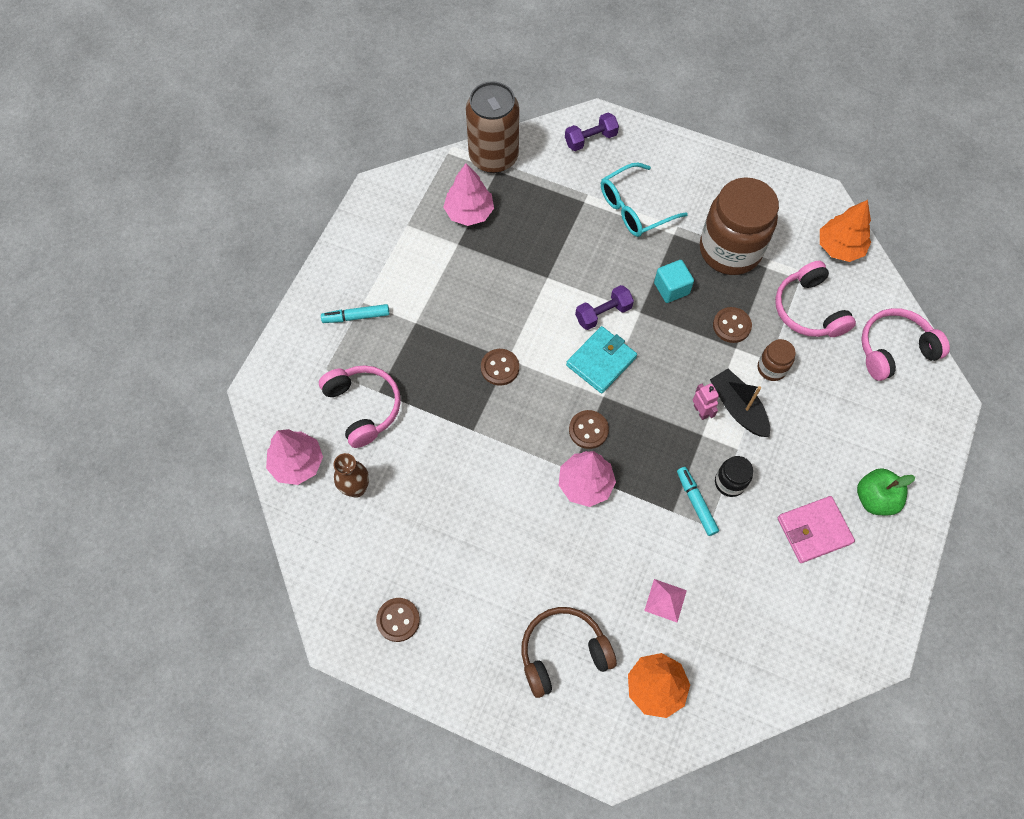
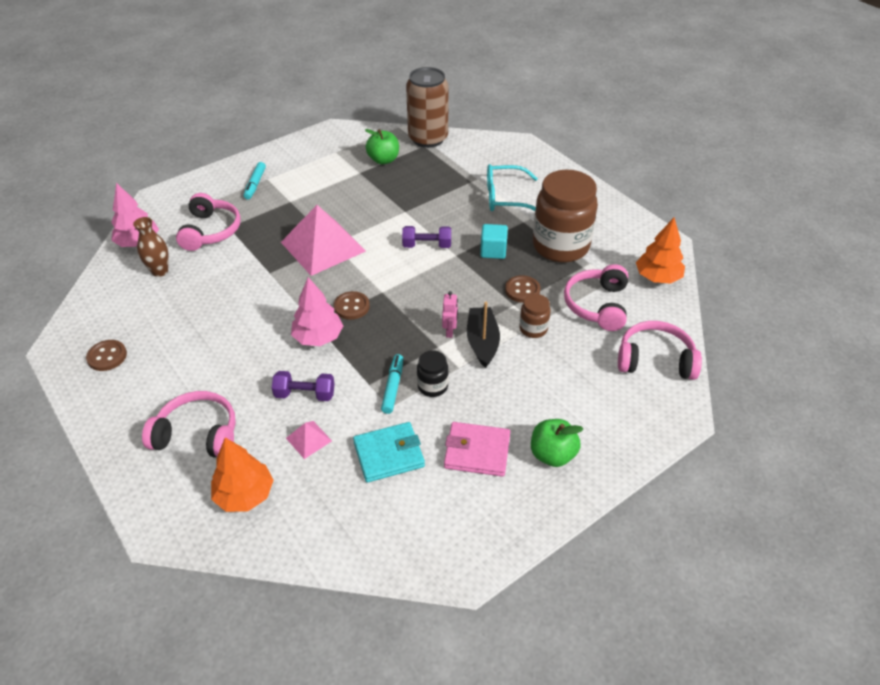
camera: 30 degrees right, 20 degrees down
turquoise marker [321,304,389,323] -> turquoise marker turned 105 degrees counterclockwise [243,162,266,200]
pink tree [443,163,494,226] -> green apple [365,129,399,164]
brown button [481,349,519,386] -> pink pyramid [281,205,366,276]
brown headphones [521,607,617,698] -> pink headphones [142,391,236,458]
purple dumbbell [565,113,619,151] -> purple dumbbell moved to [272,371,335,401]
turquoise wallet [566,326,637,393] -> turquoise wallet moved to [353,422,425,482]

